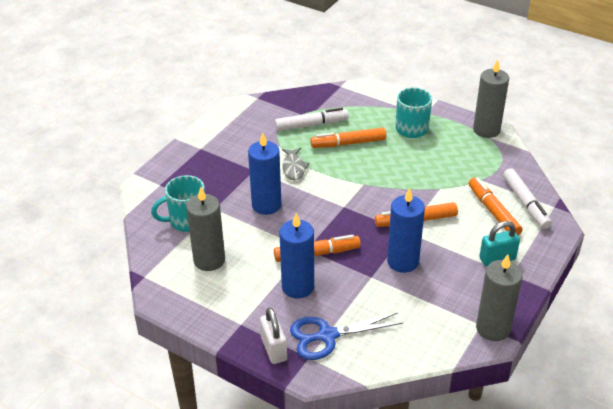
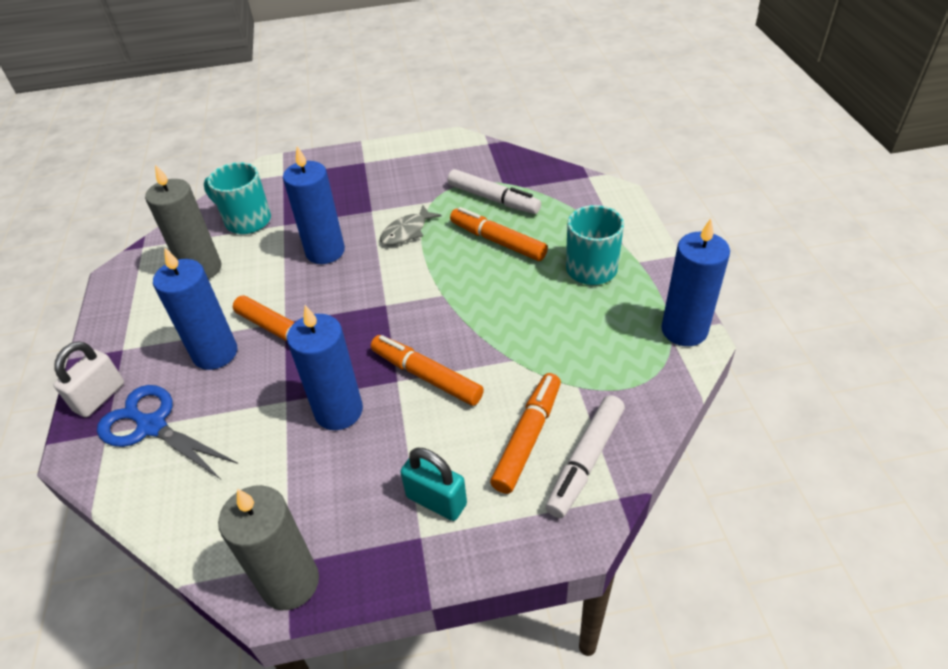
camera: 50 degrees right, 5 degrees up
grey candle [473,59,509,138] -> blue candle [661,218,730,346]

